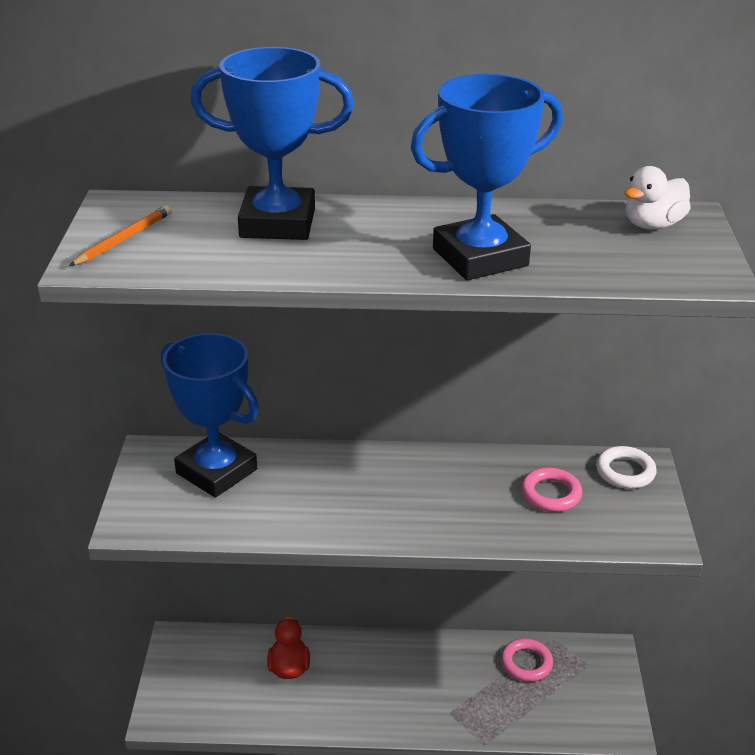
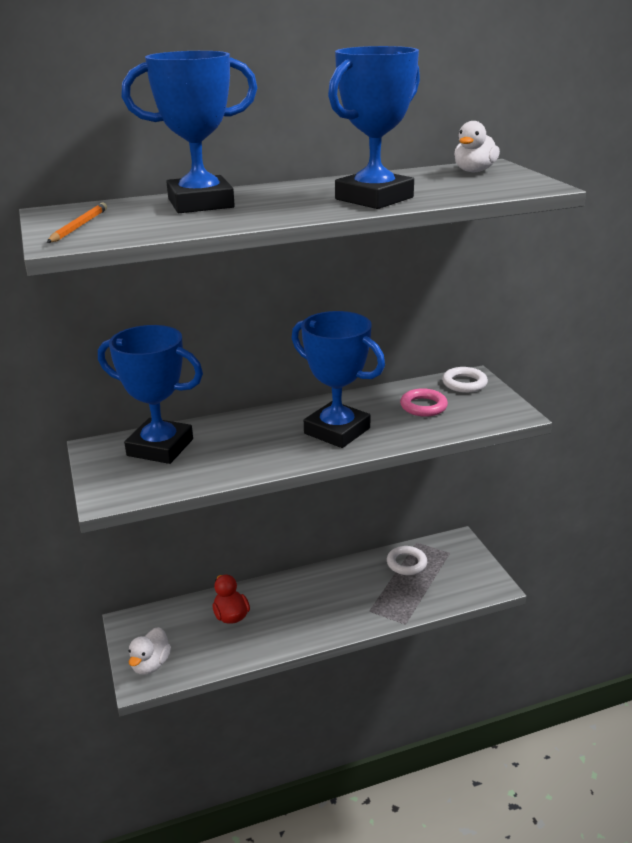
camera: 20 degrees left, 5 degrees down
pink ring [501,639,553,682] -> white ring [387,546,427,575]
none -> white duck [129,627,171,675]
none -> blue trophy [292,311,385,448]

